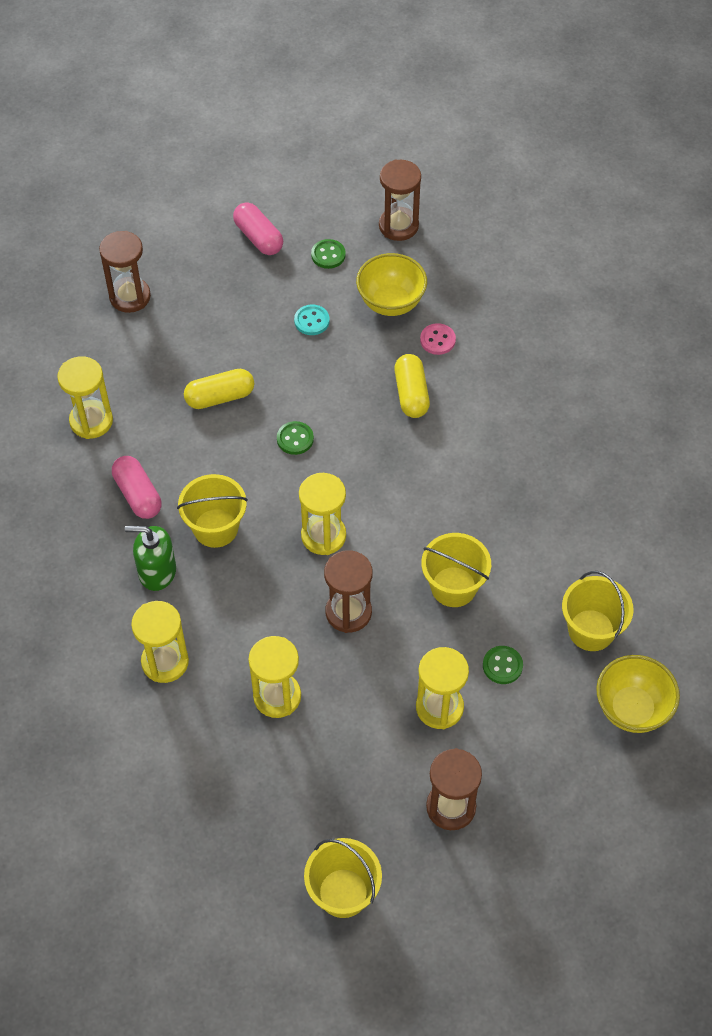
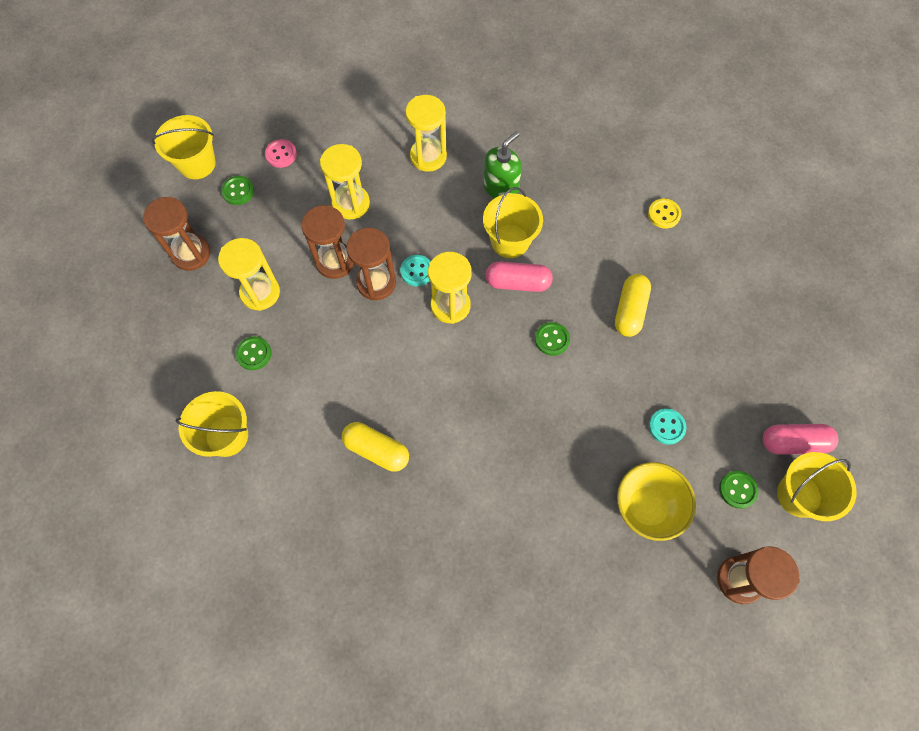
camera: 125 degrees right, 10 degrees up
yellow hourglass [57,356,113,439] -> yellow button [648,199,681,228]
brown hourglass [99,231,151,313] -> brown hourglass moved to [301,205,354,279]
pink capsule [112,456,162,519] -> pink capsule moved to [486,261,553,292]
yellow capsule [394,354,430,418] -> yellow capsule moved to [341,422,409,472]
pink button [420,323,456,355] -> pink button moved to [265,139,297,168]
yellow bucket [421,533,491,607] -> yellow bucket moved to [777,452,857,521]
yellow bowl [596,655,680,733] -> none
none -> green button [221,176,254,205]
none -> turquoise button [400,255,431,286]

